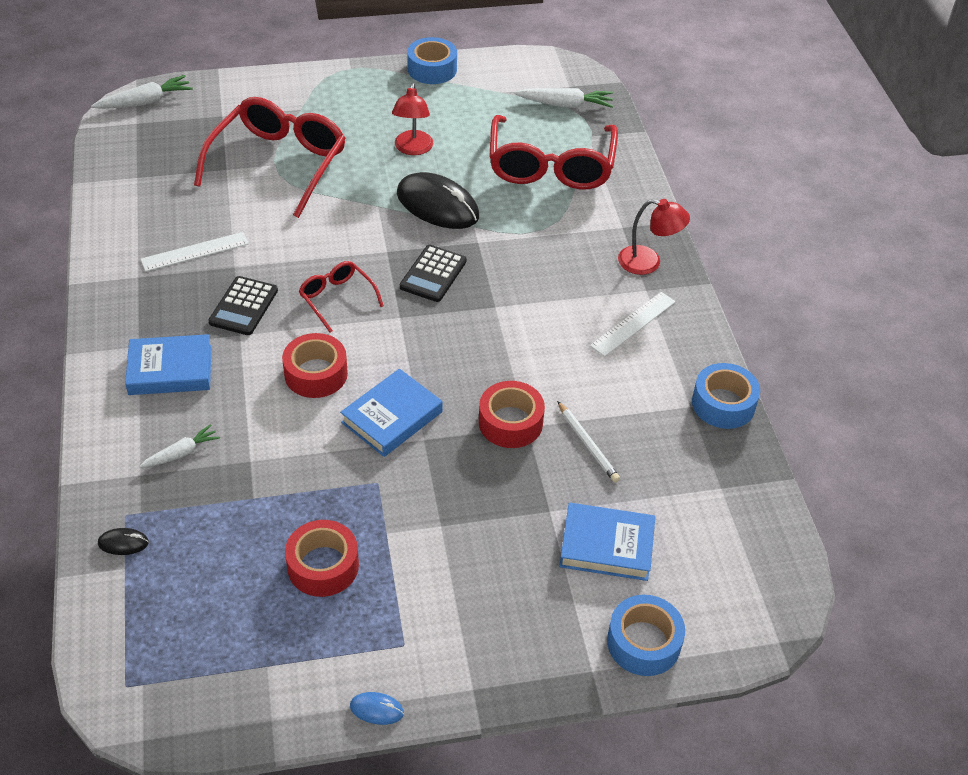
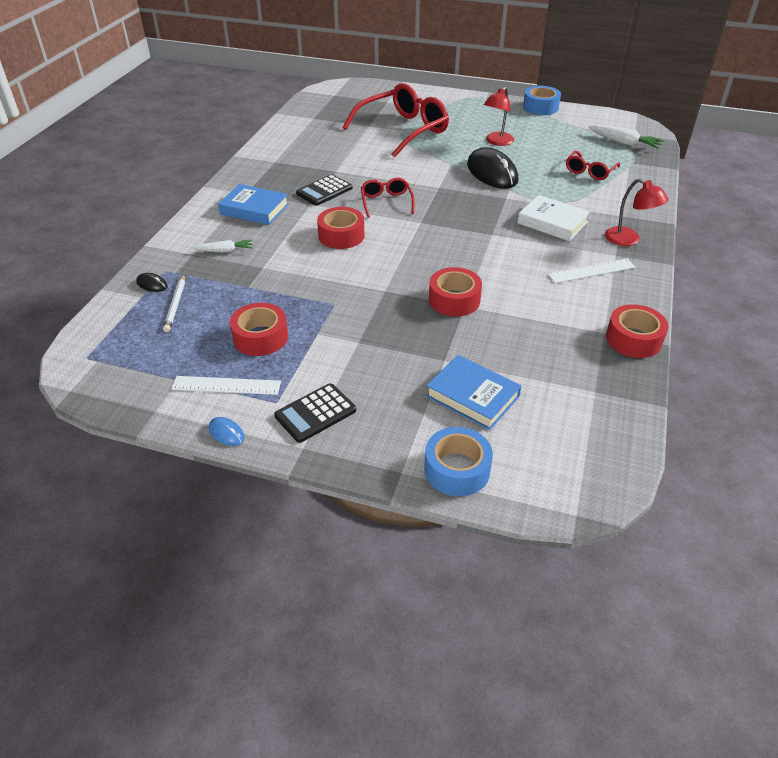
camera: 30 degrees right, 5 degrees down
white carrot [91,75,193,109] -> none
white ruler [141,232,249,272] -> white ruler moved to [171,376,281,395]
blue book [340,369,442,457] -> none
black calculator [400,245,466,302] -> black calculator moved to [274,383,356,443]
red glasses [489,115,618,189] -> red glasses [566,151,620,180], size x0.50
white pencil [557,401,620,482] -> white pencil moved to [163,275,185,332]
blue tape [692,363,760,429] -> red tape [606,304,668,358]
none -> white book [518,195,590,241]

